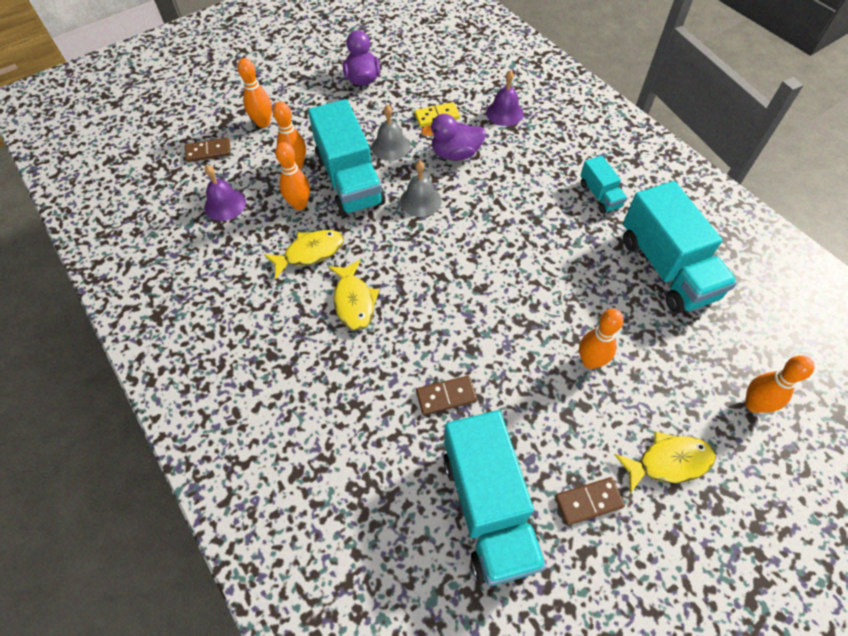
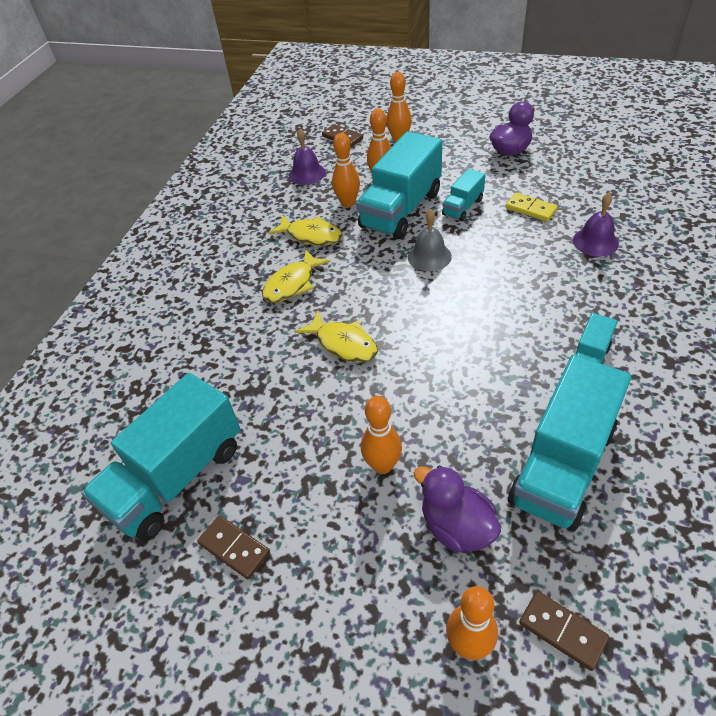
camera: 55 degrees right, 10 degrees down
grey bell [372,105,410,161] -> turquoise truck [442,169,485,221]
brown domino [416,376,477,415] -> brown domino moved to [519,591,609,671]
purple duck [421,114,486,160] -> purple duck moved to [414,465,501,553]
yellow fish [614,431,716,493] -> yellow fish moved to [295,311,378,363]

